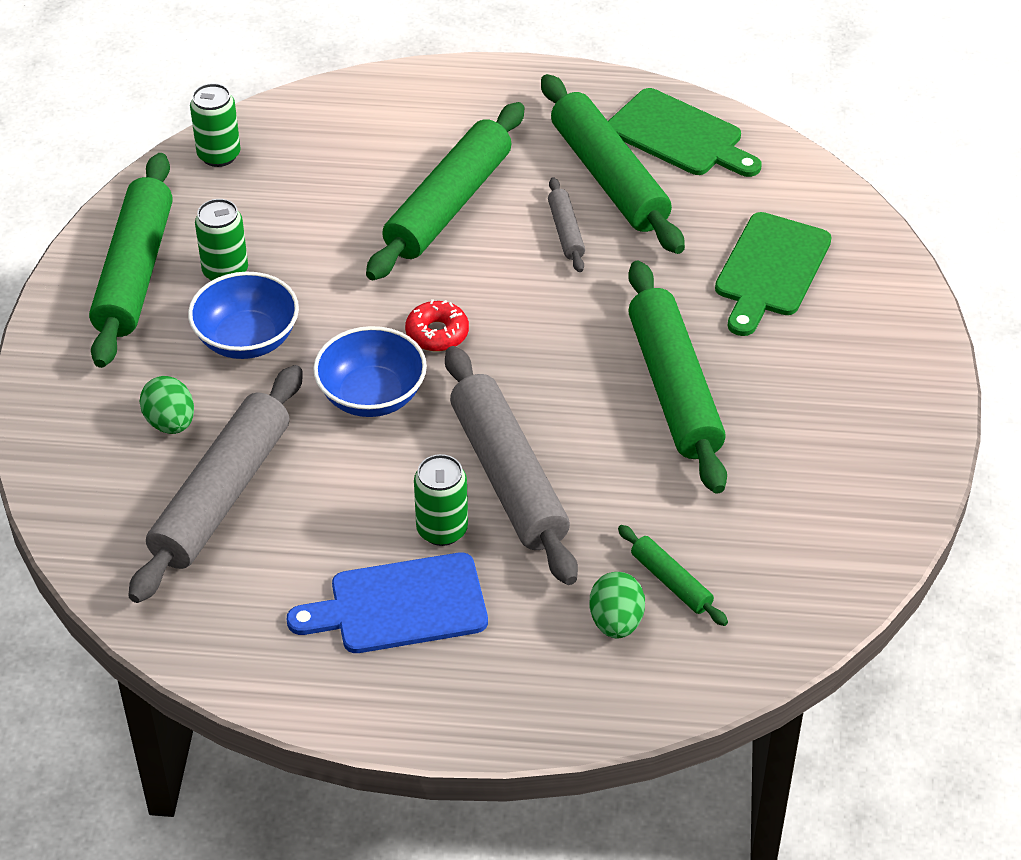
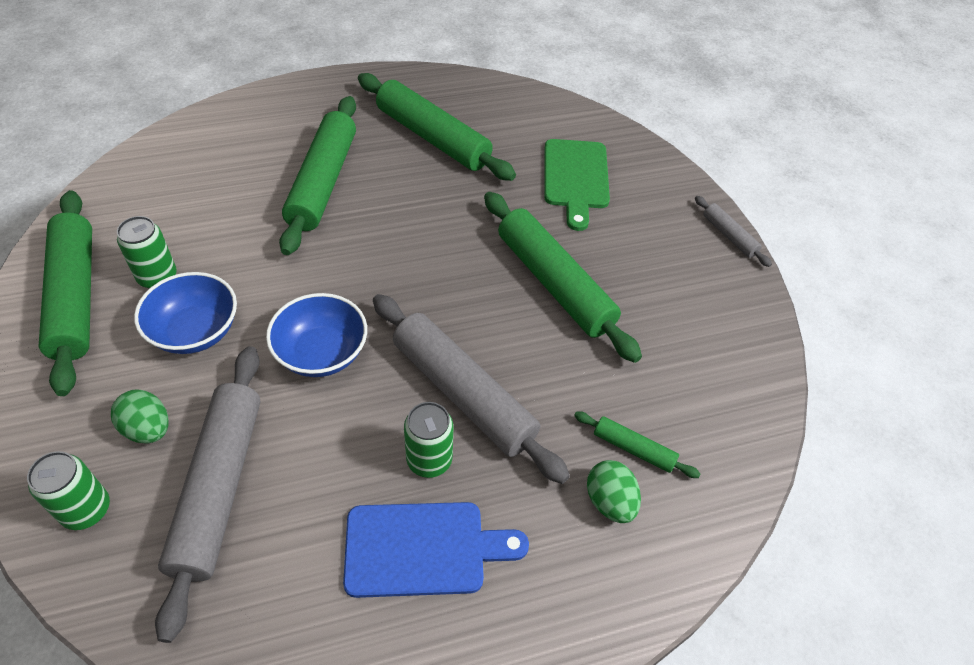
camera: 25 degrees left, 5 degrees up
green can [190,83,241,167] -> green can moved to [27,451,110,530]
blue cutting board [287,552,488,653] -> blue cutting board turned 150 degrees counterclockwise [343,502,529,598]
red donut [405,299,469,351] -> none
grey rolling pin [548,177,585,272] -> grey rolling pin moved to [695,196,772,267]
green cutting board [608,88,762,177] -> none

